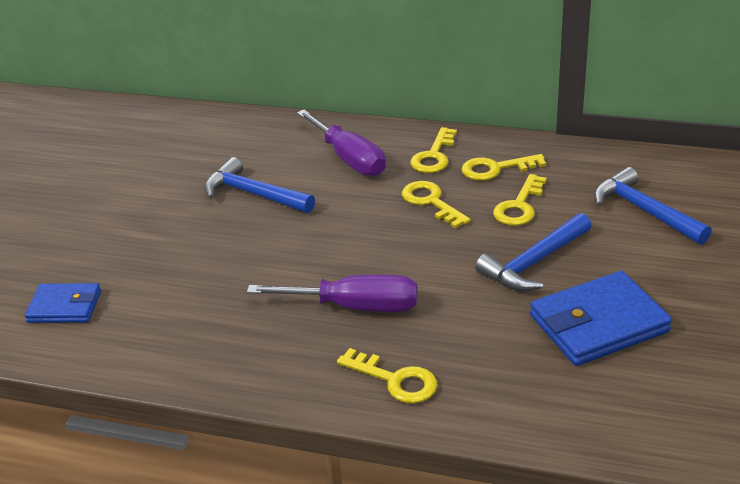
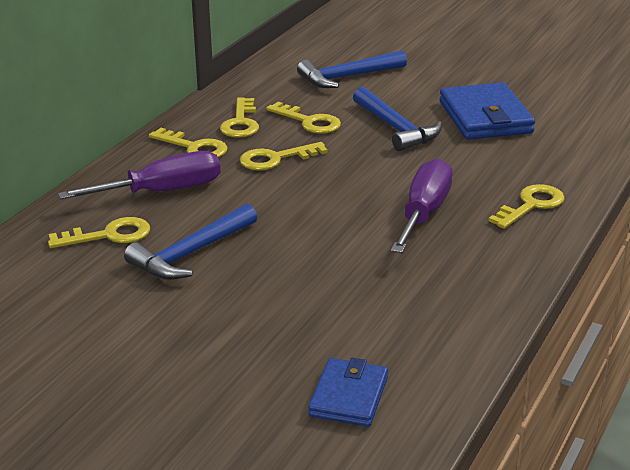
camera: 80 degrees left, 5 degrees down
none -> yellow key [48,217,150,248]

